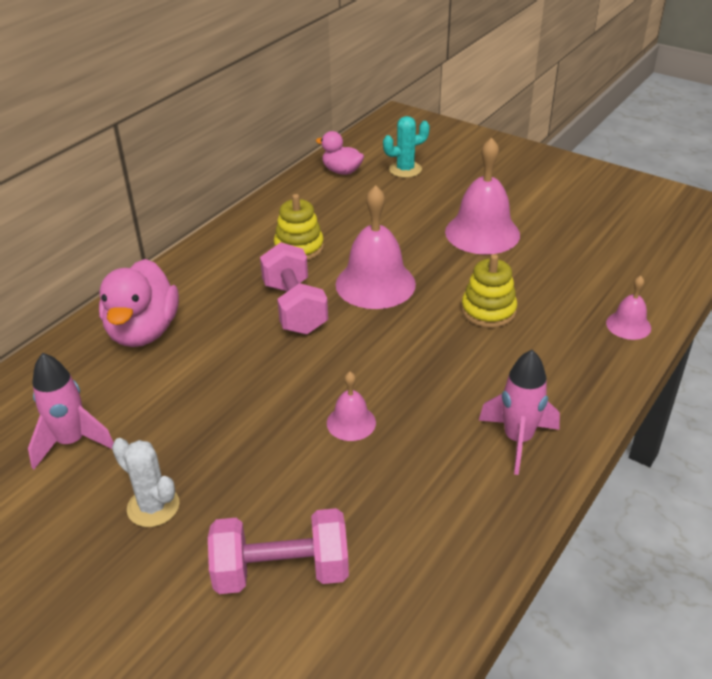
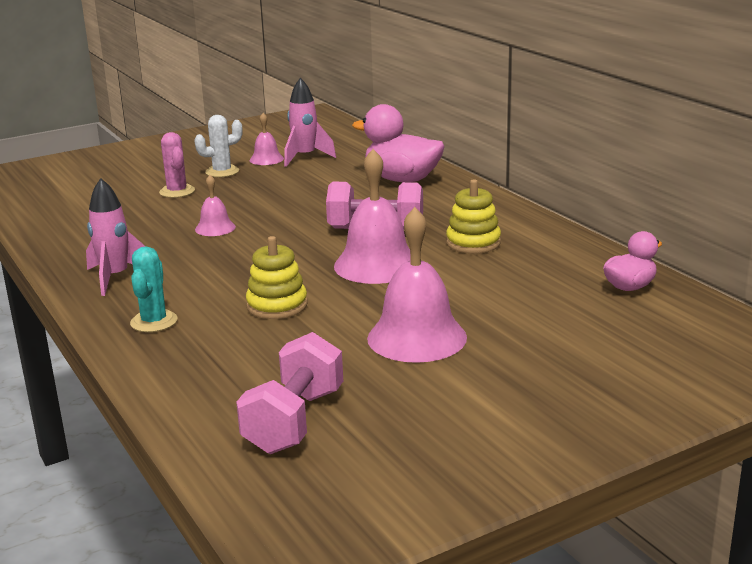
camera: 115 degrees right, 15 degrees down
pink dumbbell [208,508,349,594] -> pink dumbbell moved to [236,332,343,454]
turquoise cactus [383,116,430,178] -> turquoise cactus moved to [130,246,178,332]
pink bell [606,276,651,340] -> pink bell moved to [250,113,284,165]
none -> pink cactus [159,132,195,198]

